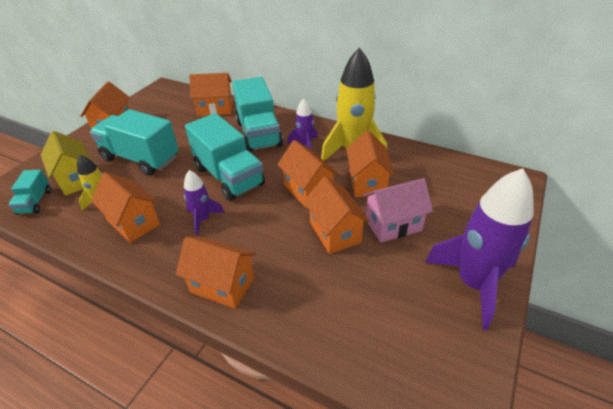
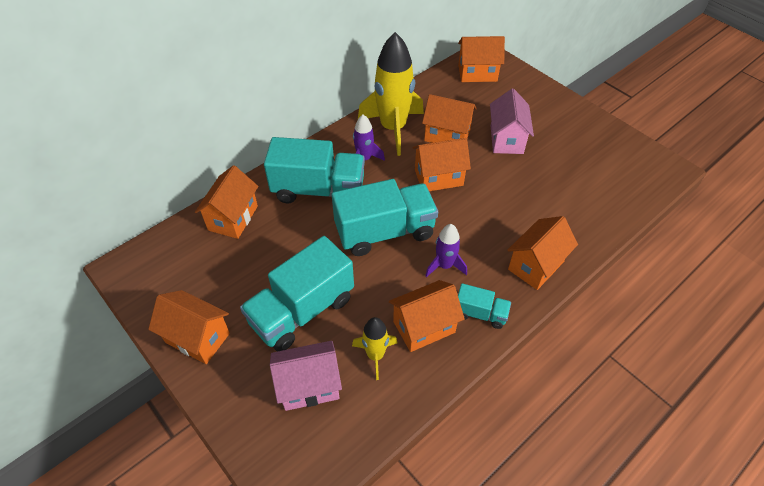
camera: 70 degrees left, 10 degrees up
turquoise truck [9,169,51,215] -> turquoise truck moved to [458,283,511,329]
yellow house [40,131,91,196] -> pink house [270,341,342,411]
orange house [304,176,370,254] -> orange house moved to [458,36,505,82]
purple rocket [425,168,533,330] -> none

